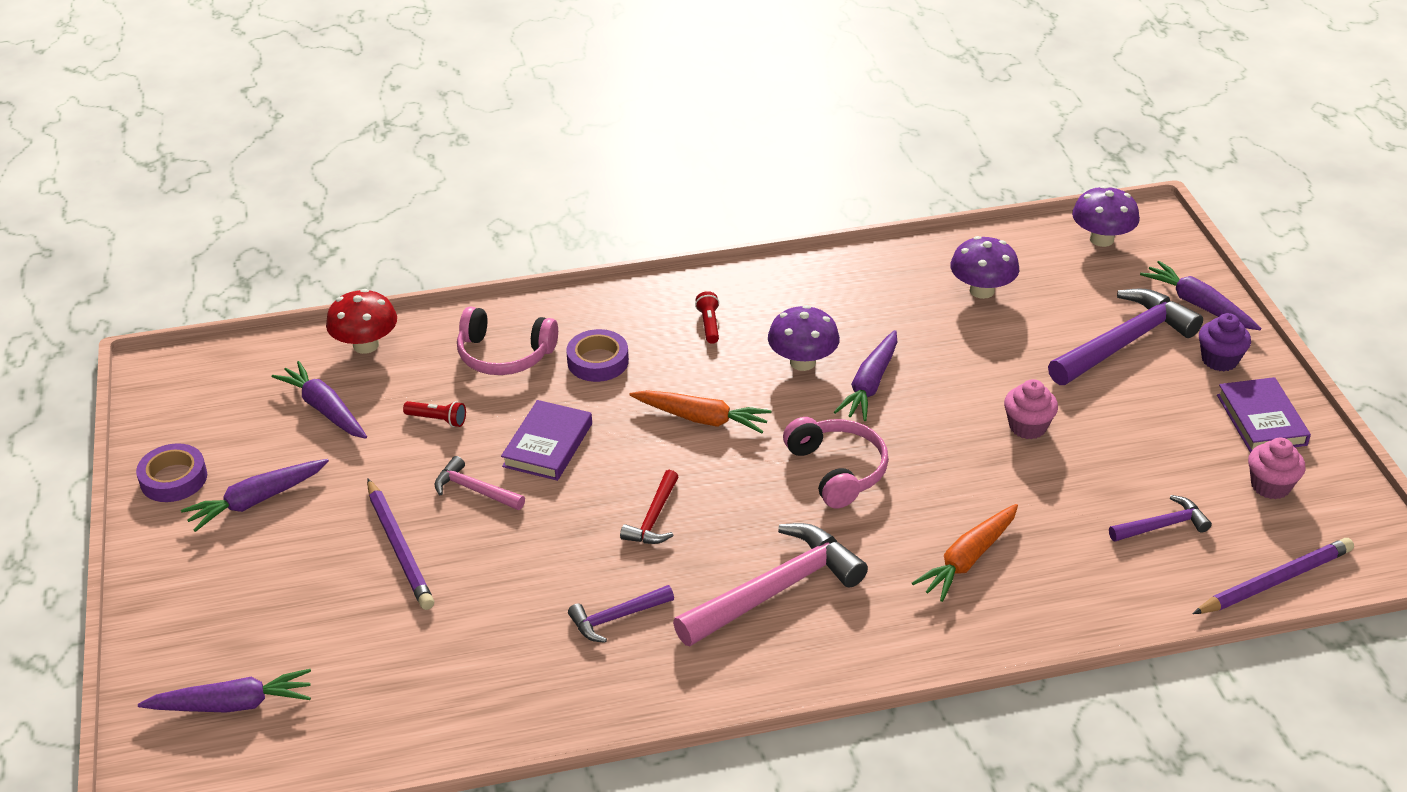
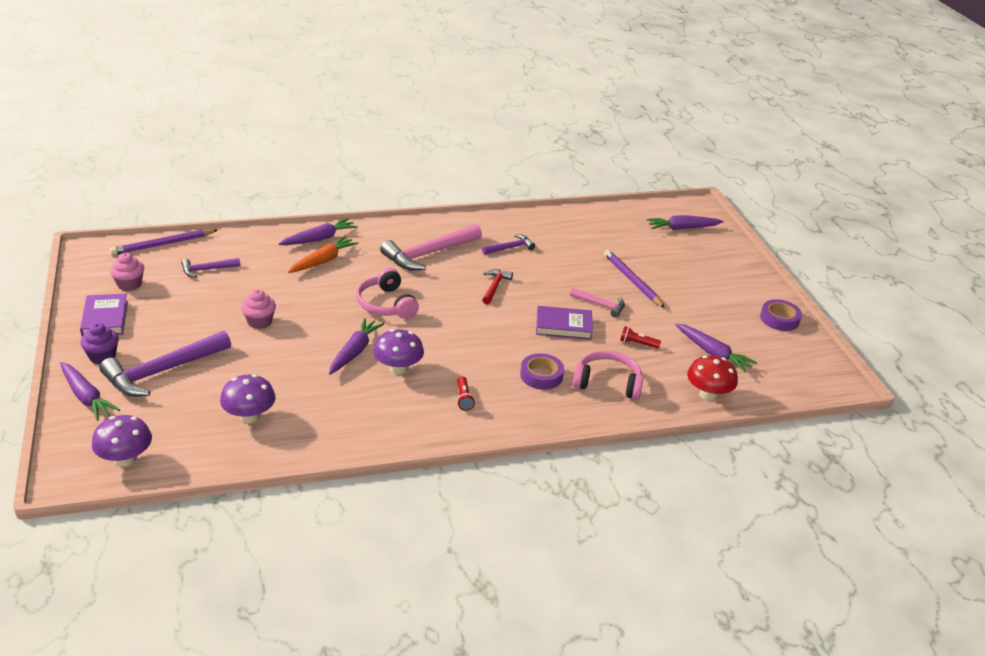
camera: 175 degrees right, 5 degrees down
purple carrot [181,459,329,532] -> purple carrot moved to [279,218,358,245]
purple book [501,400,592,481] -> purple book turned 75 degrees clockwise [536,306,593,340]
orange carrot [629,390,772,433] -> none

